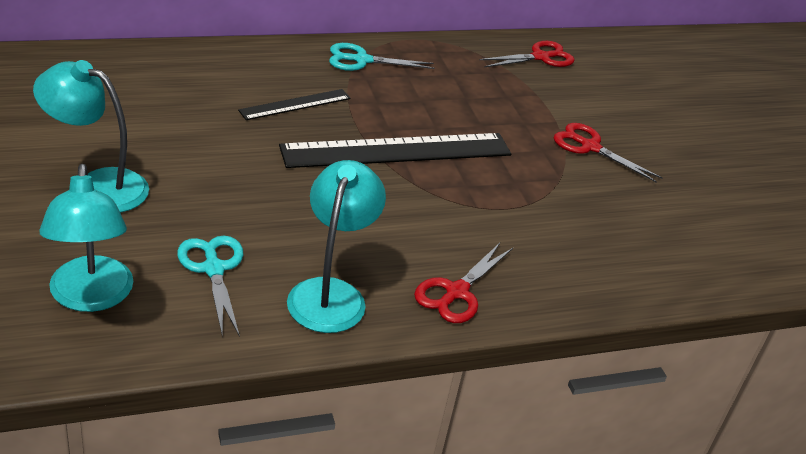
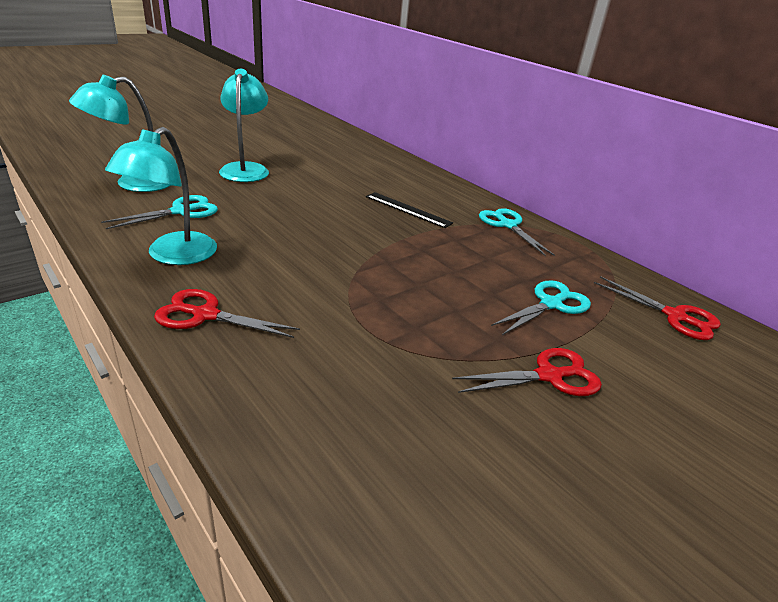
camera: 70 degrees right, 5 degrees down
black ruler [279,133,511,168] -> none
turquoise lamp [287,160,386,333] -> turquoise lamp turned 120 degrees clockwise [105,127,217,265]
red scissors [554,123,662,183] -> red scissors turned 60 degrees clockwise [452,348,602,396]
none -> turquoise scissors [491,280,591,335]

